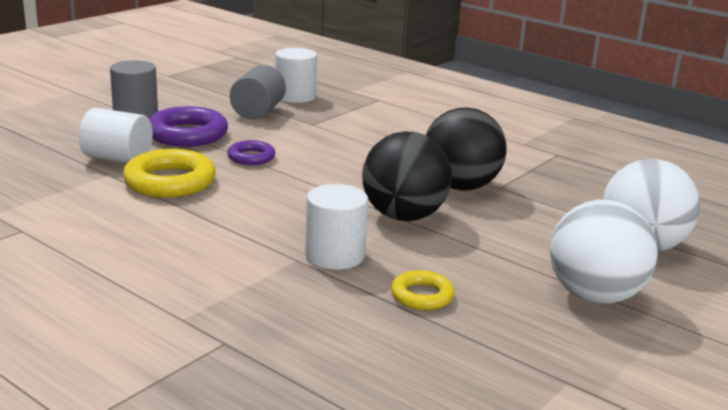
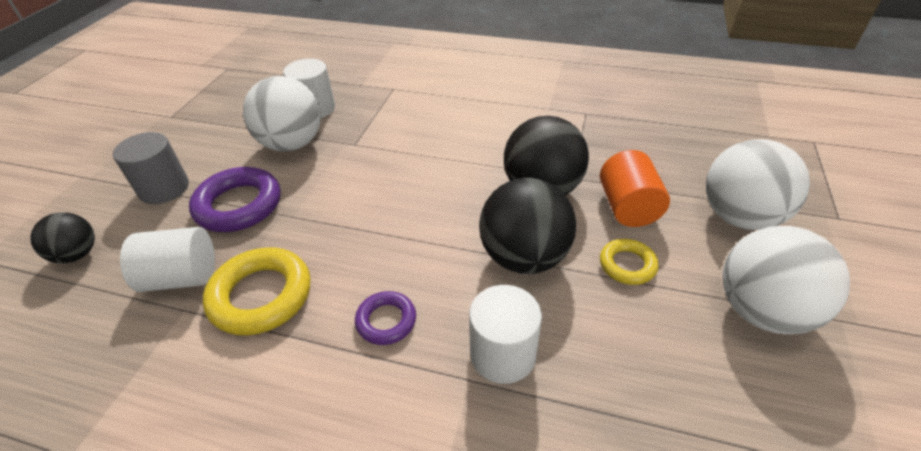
camera: 20 degrees left, 20 degrees up
purple ring [227,140,275,165] -> purple ring moved to [355,291,416,345]
grey cylinder [230,65,286,120] -> white ball [243,76,321,152]
yellow ring [391,270,454,310] -> yellow ring moved to [600,239,658,285]
none -> black ball [30,212,95,263]
none -> orange cylinder [600,150,670,227]

